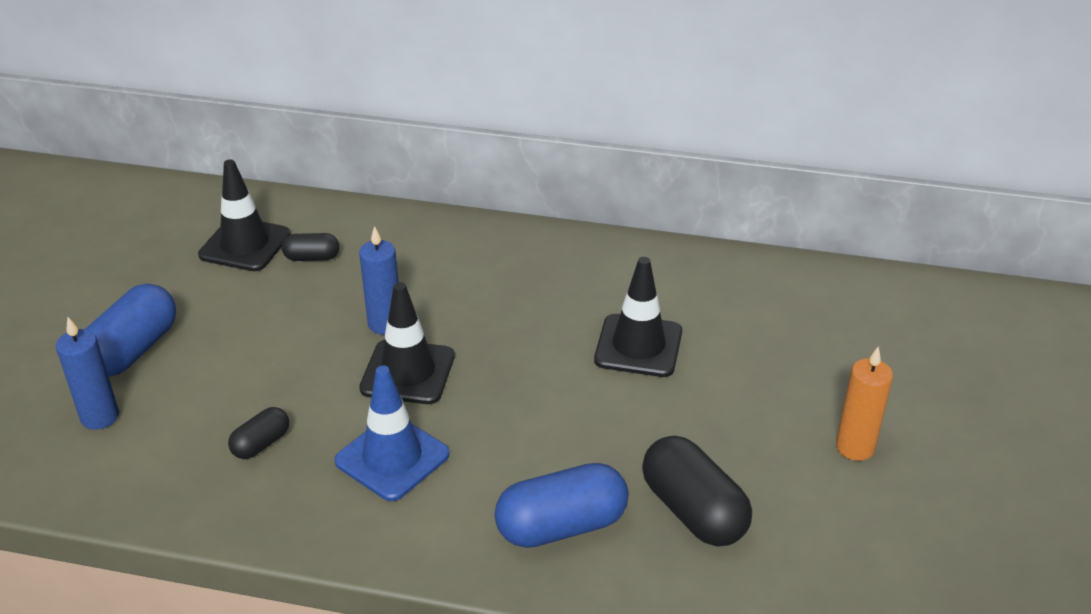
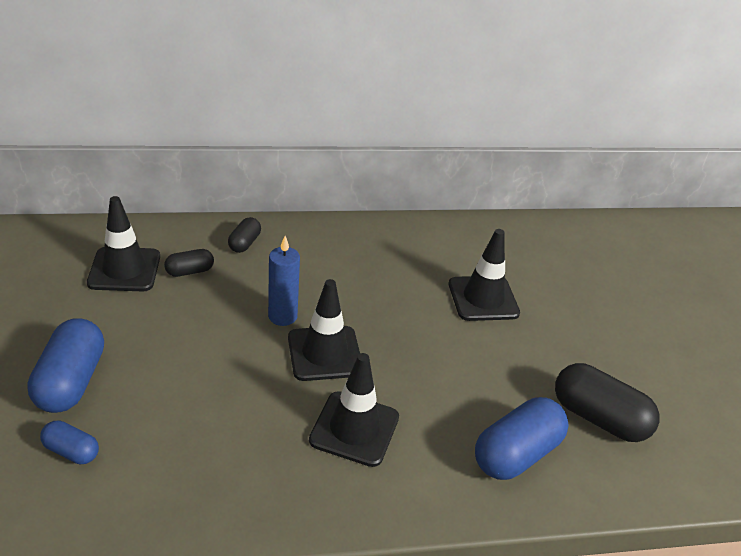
camera: 25 degrees left, 0 degrees up
blue candle [56,317,119,430] -> blue capsule [40,420,99,464]
black capsule [228,407,289,459] -> black capsule moved to [228,217,261,253]
blue traffic cone [334,365,450,501] -> black traffic cone [309,353,399,467]
orange candle [836,346,893,461] -> none

